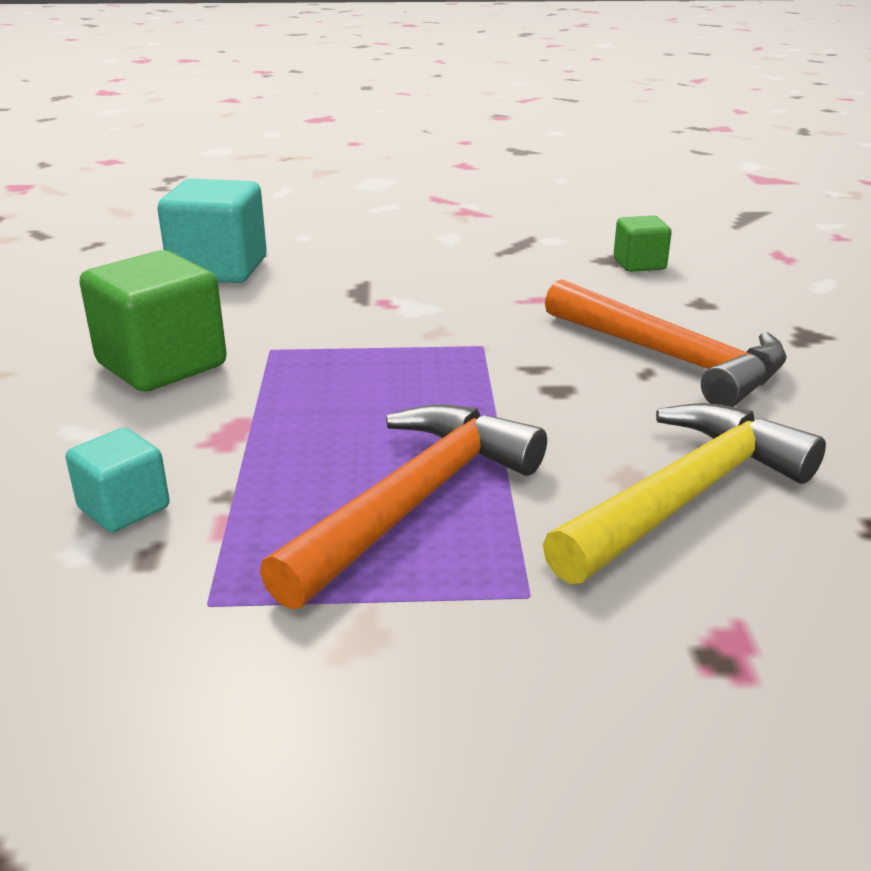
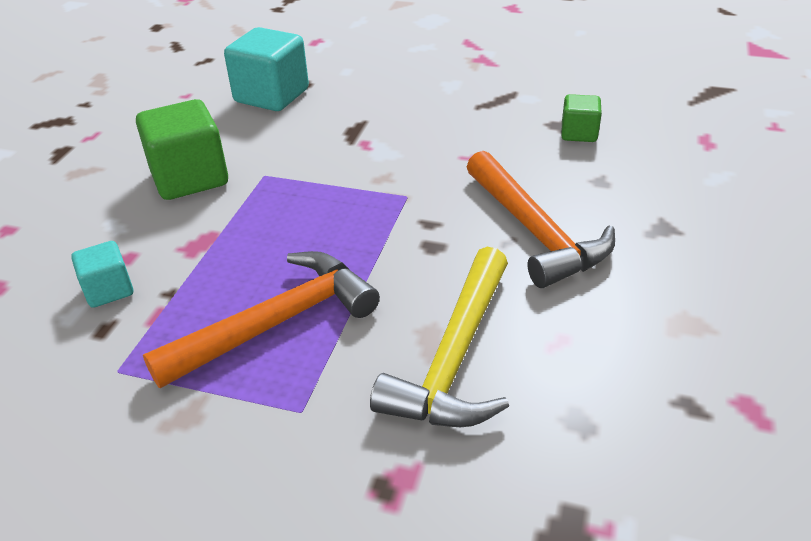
camera: 20 degrees right, 10 degrees up
yellow hammer [543,403,826,584] -> yellow hammer turned 135 degrees clockwise [370,247,509,427]

